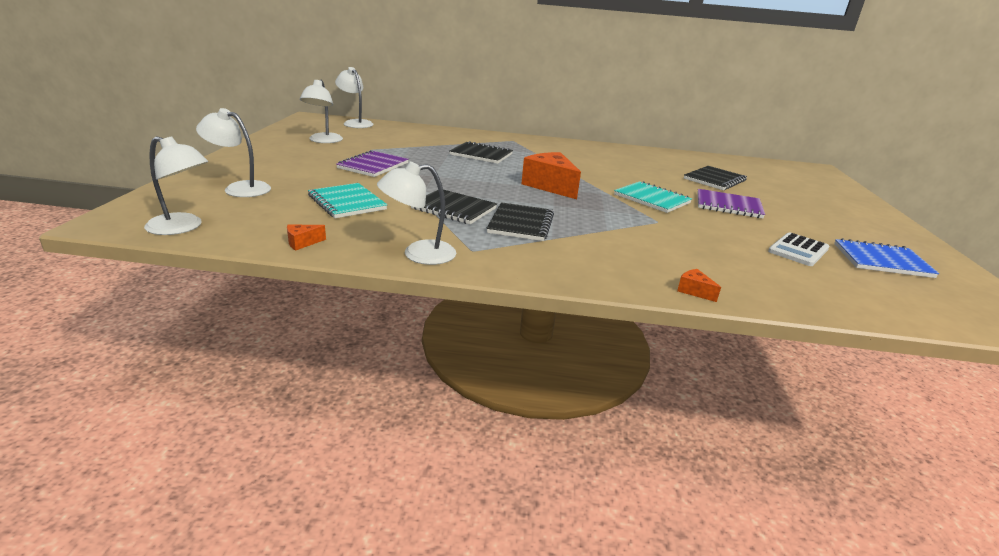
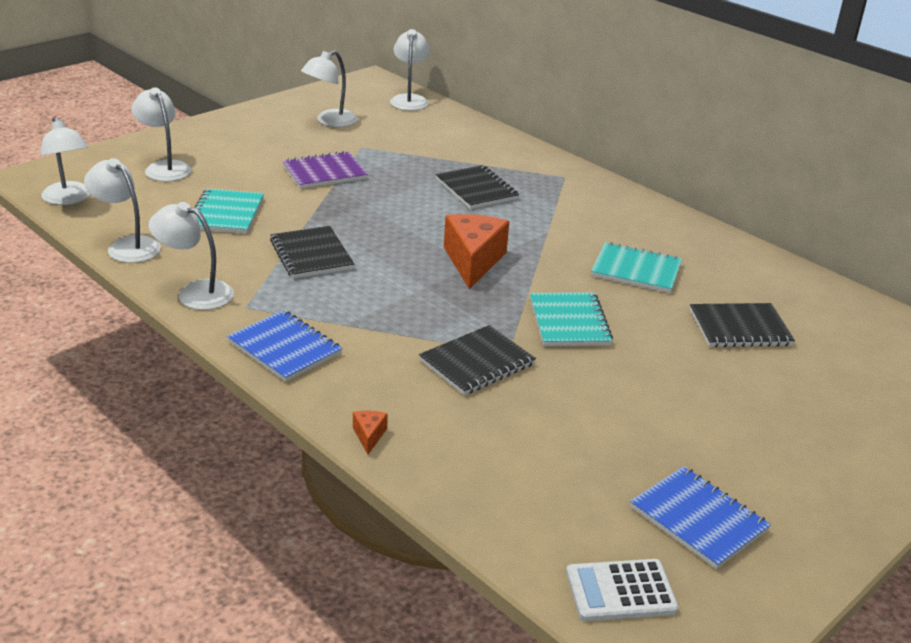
camera: 40 degrees right, 5 degrees up
orange cheese [287,224,326,251] -> white lamp [84,158,161,263]
black notebook [487,202,554,241] -> black notebook moved to [419,325,536,395]
purple notebook [697,189,765,218] -> none
white calculator [768,232,829,266] -> white calculator moved to [566,559,679,621]
none -> blue notebook [227,310,342,382]
none -> turquoise notebook [591,242,682,293]

